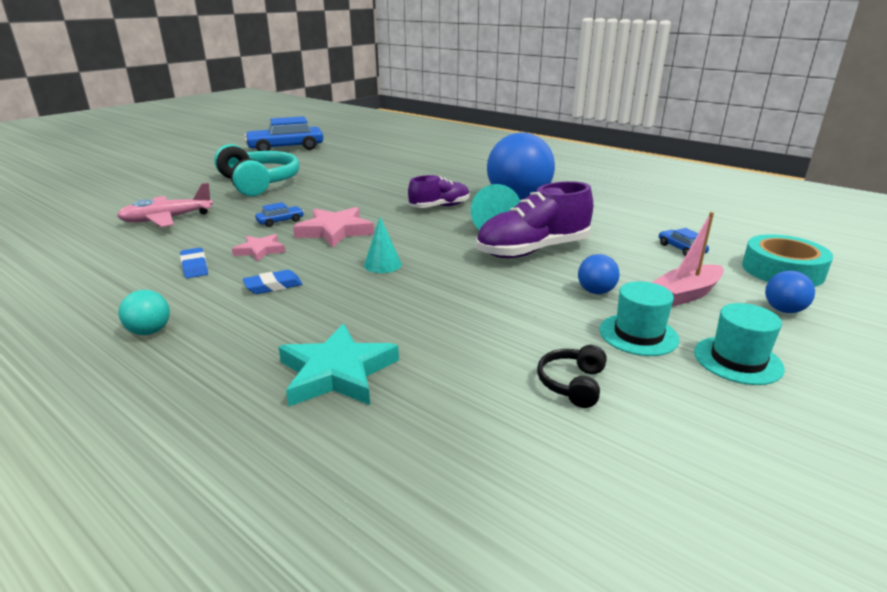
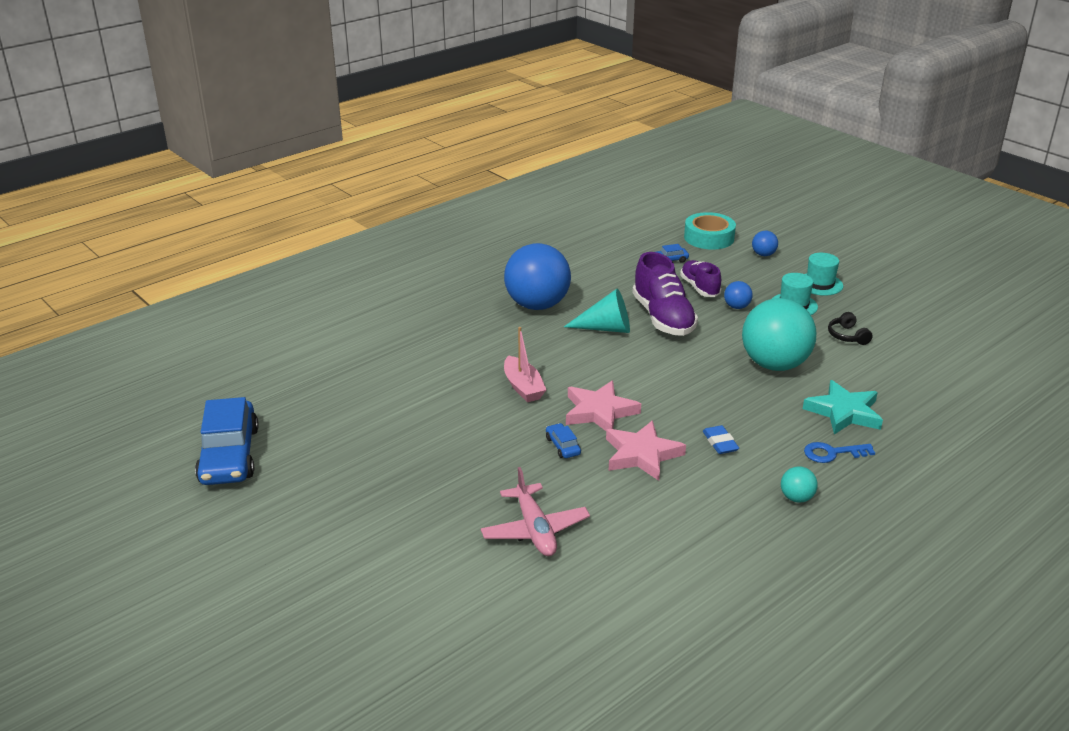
camera: 80 degrees left, 5 degrees up
blue eraser [180,248,208,278] -> none
turquoise headphones [214,144,299,196] -> none
pink star [232,234,285,262] -> pink star [606,420,686,481], size x1.66
turquoise cone [364,217,402,273] -> none
purple shoe [408,175,470,208] -> purple shoe moved to [680,260,721,297]
black headphones [537,345,607,408] -> black headphones turned 45 degrees clockwise [828,312,873,345]
pink boat [651,212,724,306] -> pink boat moved to [504,327,546,402]
none -> turquoise ball [742,298,816,371]
none -> blue key [804,442,875,463]

